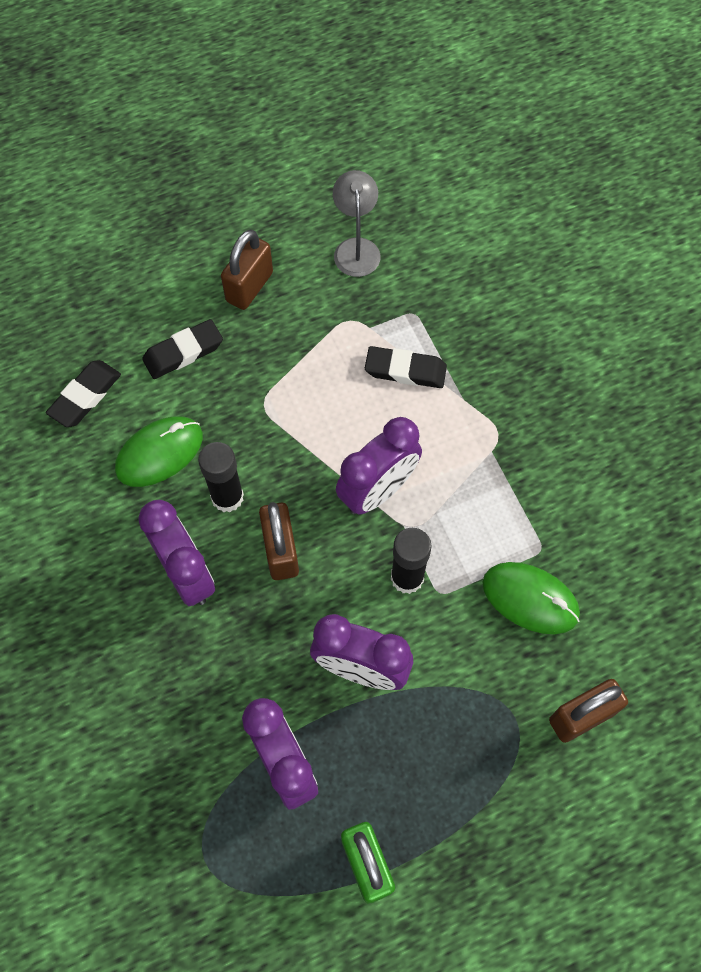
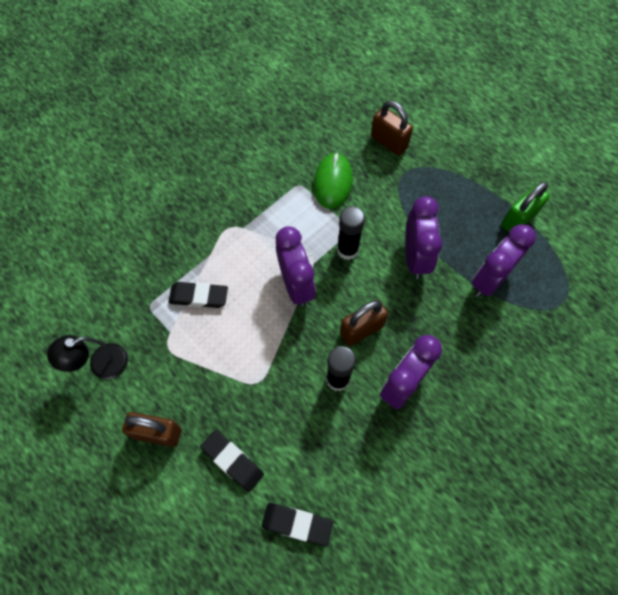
camera: 110 degrees left, 0 degrees up
green mouse [115,416,203,487] -> none
grey lamp [333,170,381,277] -> black lamp [47,335,128,380]
purple clock [336,417,422,514] -> purple clock turned 45 degrees clockwise [276,226,316,307]
black eraser [365,346,447,388] -> black eraser turned 75 degrees counterclockwise [168,282,228,308]

